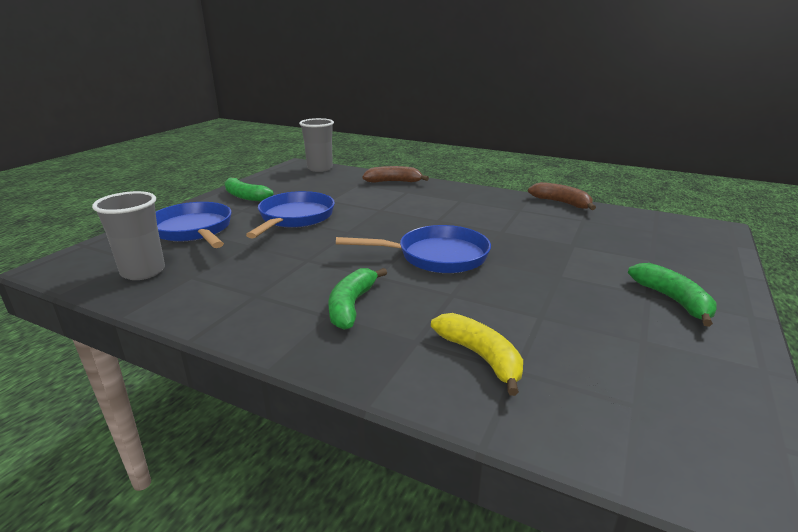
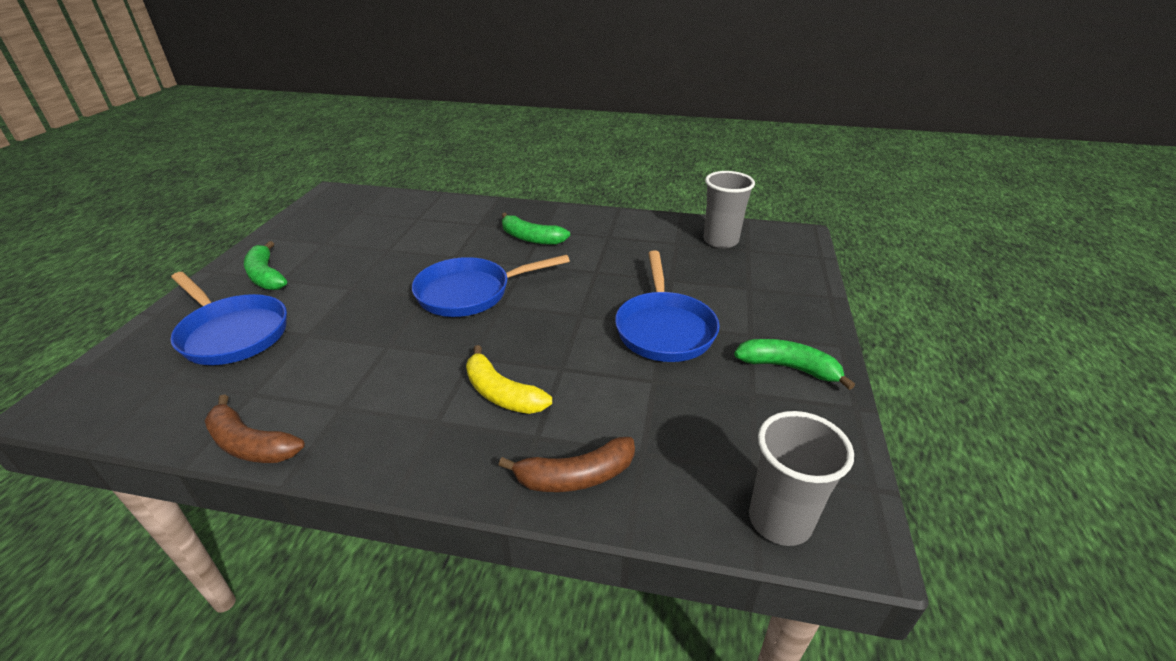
camera: 165 degrees right, 10 degrees up
blue pan [156,202,232,248] -> blue pan moved to [170,272,287,365]
green banana [328,268,387,330] -> green banana turned 120 degrees clockwise [501,213,570,245]
yellow banana [431,313,523,396] -> yellow banana moved to [466,345,552,414]

